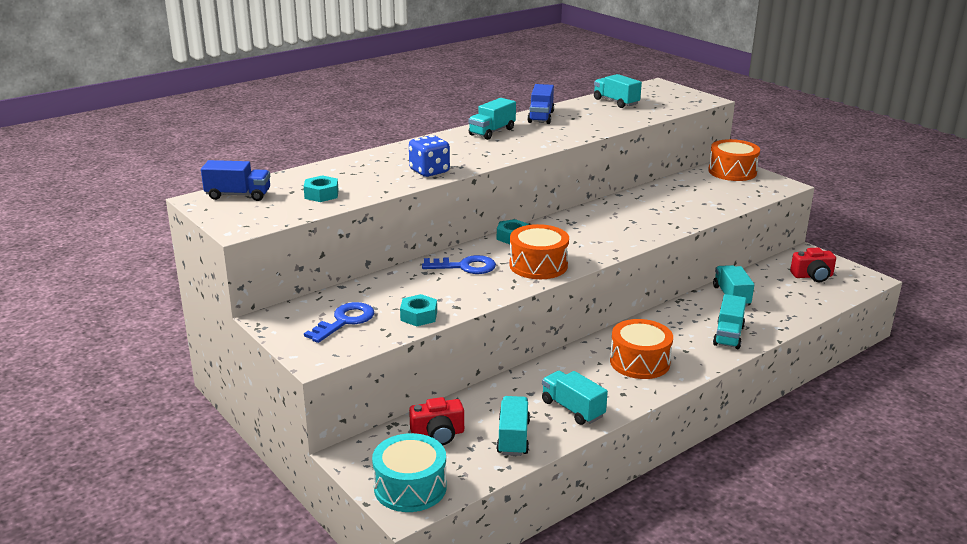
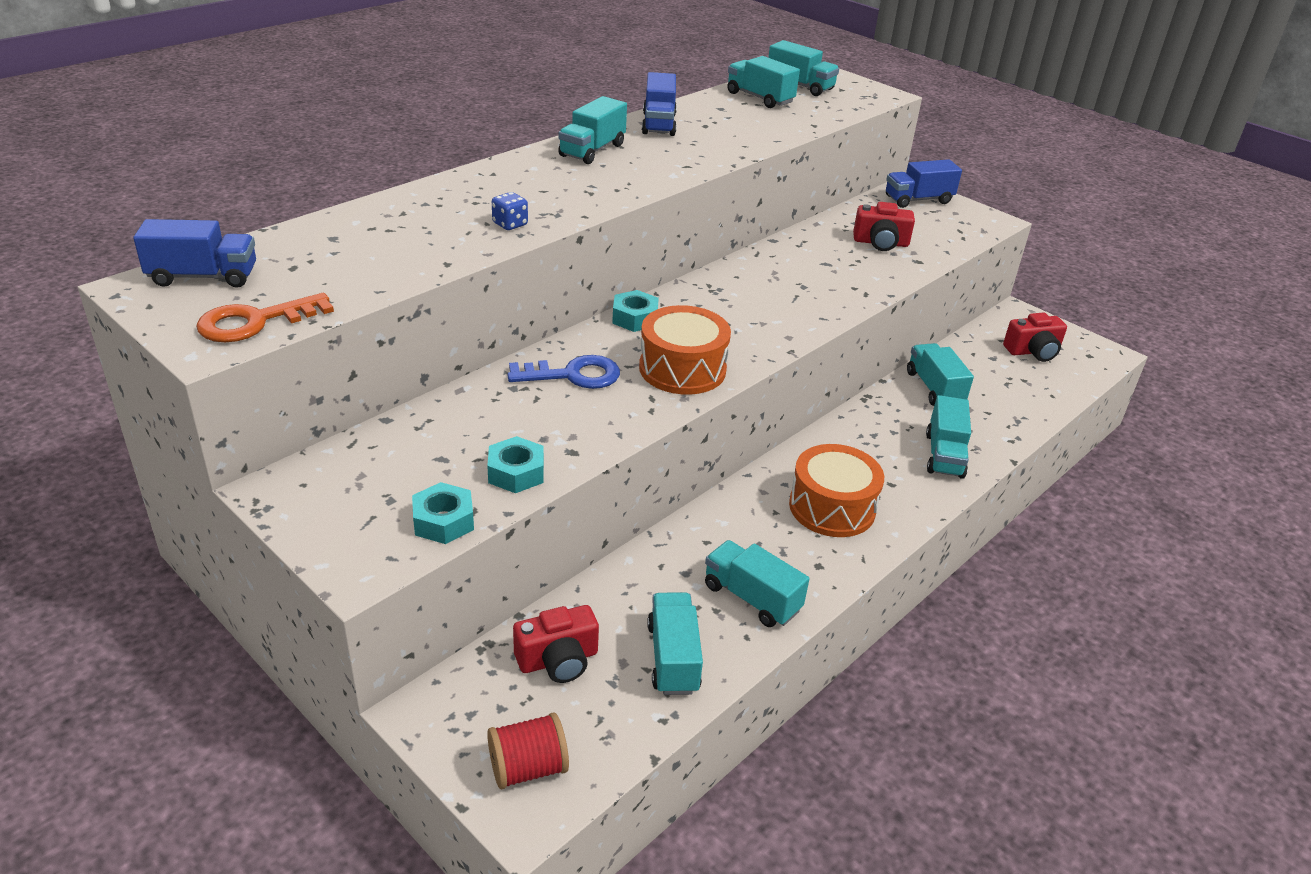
camera: 10 degrees left, 10 degrees up
turquoise nut [304,175,339,202] -> turquoise nut moved to [412,482,474,544]
blue key [304,302,374,343] -> none
turquoise drum [372,433,447,512] -> red spool [487,712,569,789]
blue dice [409,135,450,177] -> blue dice [492,192,528,230], size x0.56
orange drum [708,139,760,181] -> blue truck [886,159,962,208]
none -> orange key [196,293,334,342]
none -> turquoise truck [768,40,839,96]
none -> red camera [853,202,915,251]

